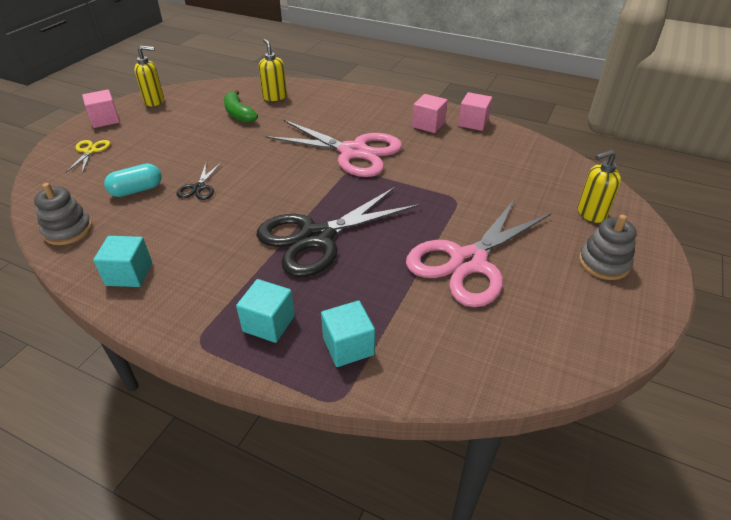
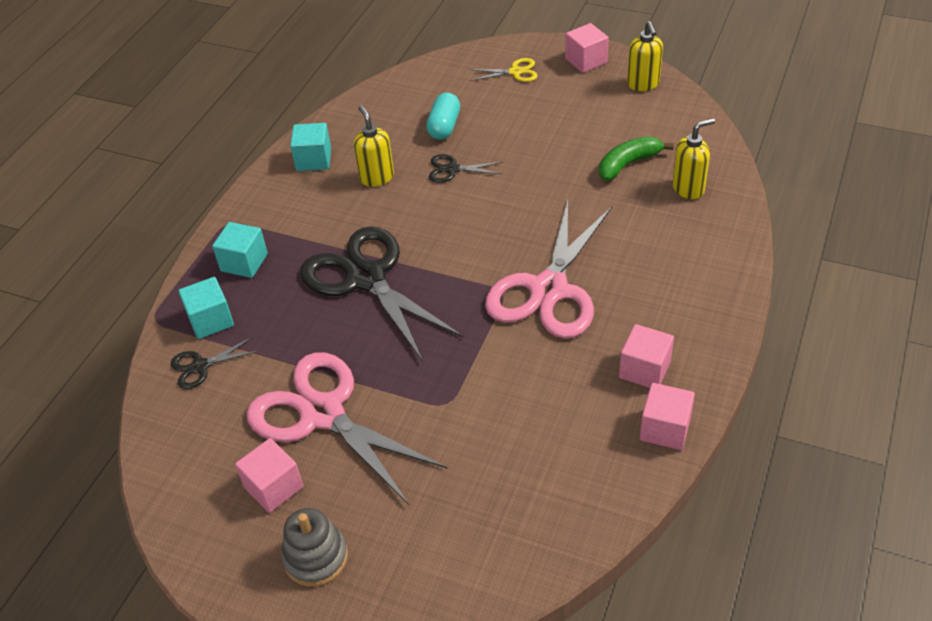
camera: 90 degrees right, 5 degrees up
grey stacking toy [34,183,92,245] -> none
turquoise capsule [104,163,162,197] -> turquoise capsule turned 45 degrees clockwise [426,92,460,140]
yellow soap dispenser [577,150,621,223] -> yellow soap dispenser moved to [354,105,394,187]
none -> black scissors [170,337,259,389]
none -> pink cube [235,438,303,513]

